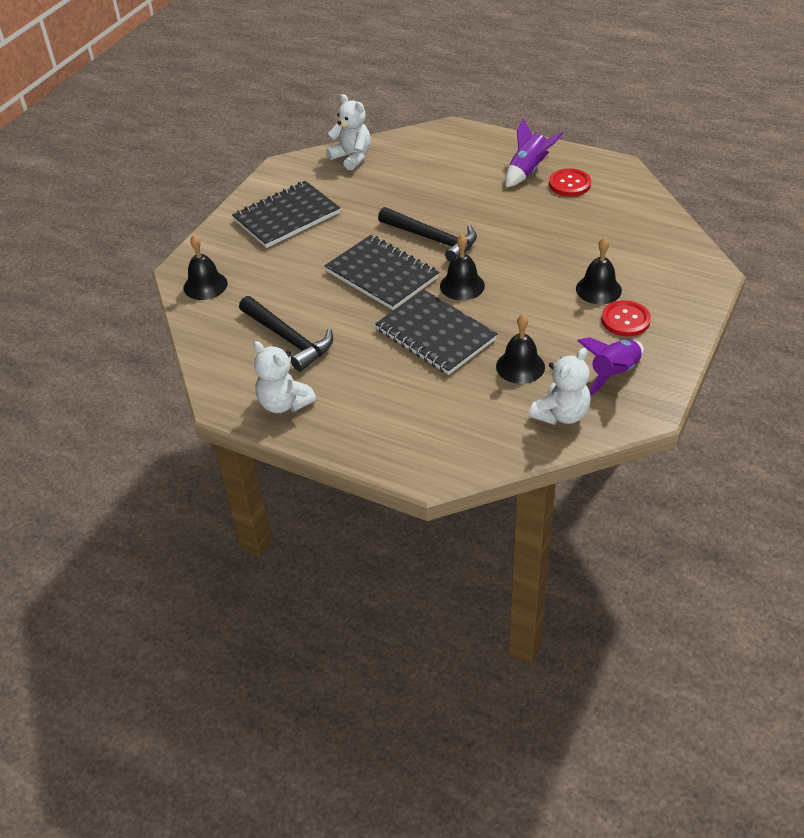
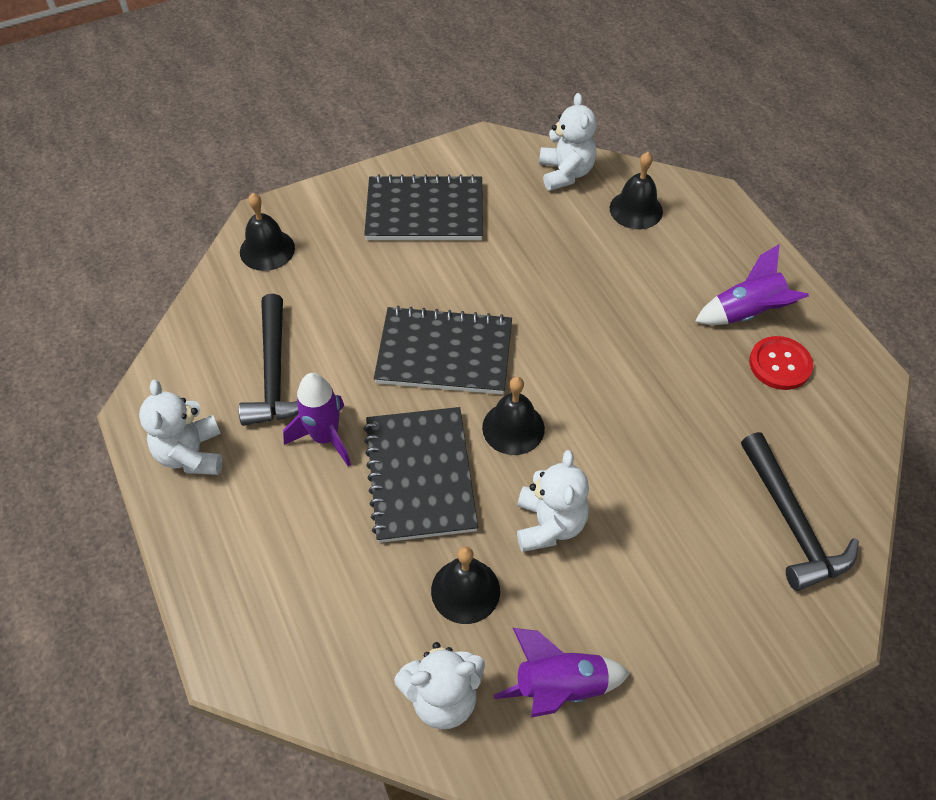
camera: 35 degrees right, 10 degrees up
black notebook [325,235,439,310] -> black notebook turned 75 degrees counterclockwise [374,306,512,394]
black hammer [378,207,477,262] -> black hammer moved to [741,432,859,591]
black bell [576,237,622,304] -> black bell moved to [610,152,663,229]
red button [601,300,651,336] -> none
none -> purple rocket [283,373,351,466]
none -> white teddy bear [517,450,589,552]

